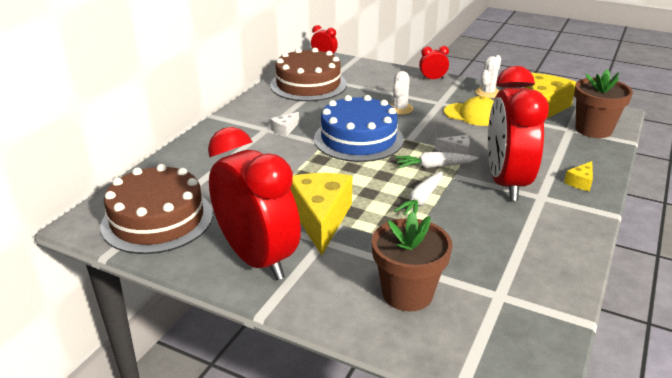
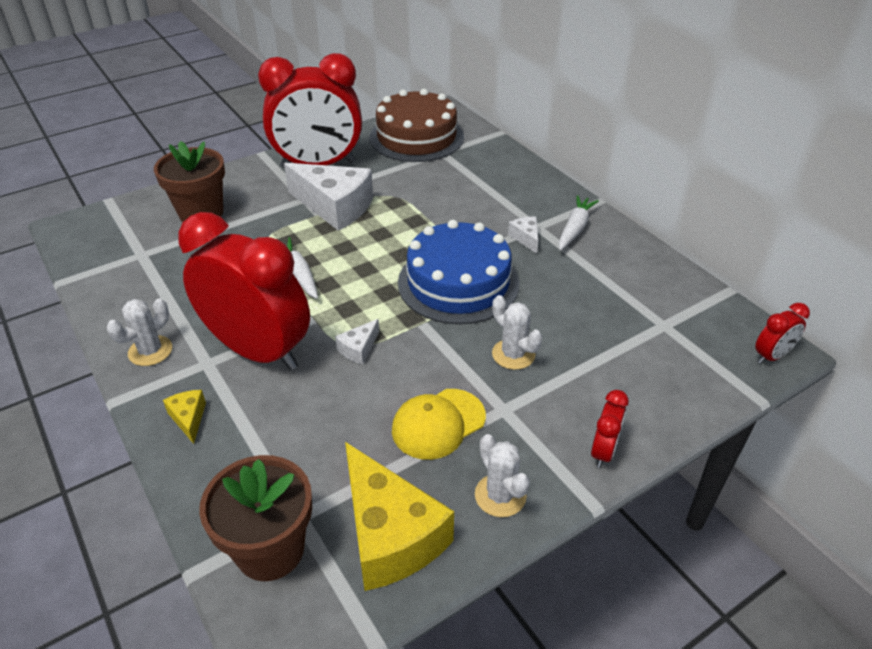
camera: 120 degrees right, 10 degrees up
brown cake [270,48,347,101] -> none
yellow cheese [290,173,352,255] -> white cheese [284,163,373,231]
white carrot [395,152,478,168] -> white carrot moved to [559,195,599,250]
none -> white cactus [107,299,172,366]

